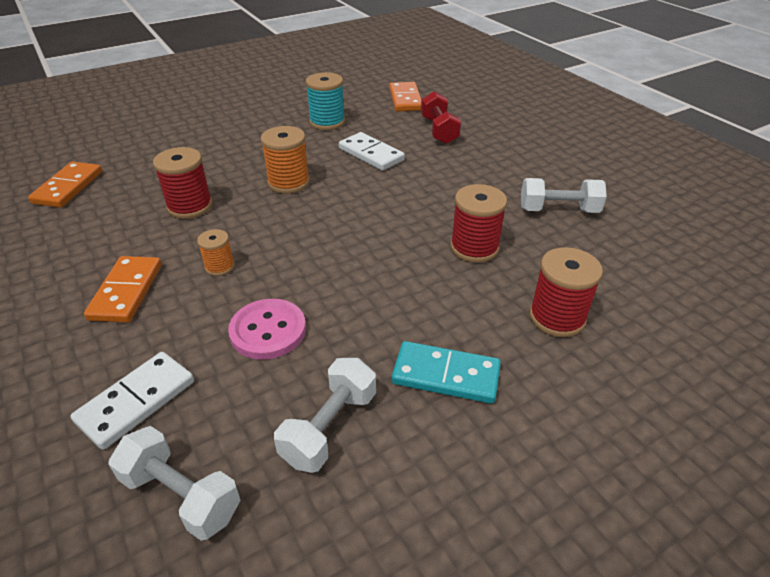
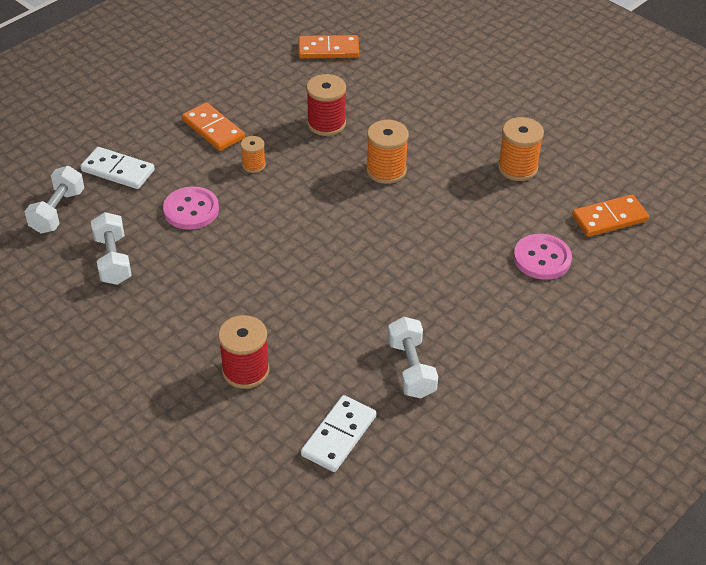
camera: 75 degrees right, 5 degrees up
orange domino [84,256,162,322] -> orange domino turned 60 degrees clockwise [182,102,245,151]
white dumbbell [274,358,376,473] -> white dumbbell turned 60 degrees clockwise [91,212,132,285]
turquoise spool [306,72,345,130] -> orange spool [498,117,544,181]
white domino [339,132,405,171] -> white domino moved to [301,395,376,472]
turquoise domino [392,341,501,404] -> none
red dumbbell [421,91,461,144] -> pink button [514,234,572,280]
red spool [450,184,507,263] -> none

